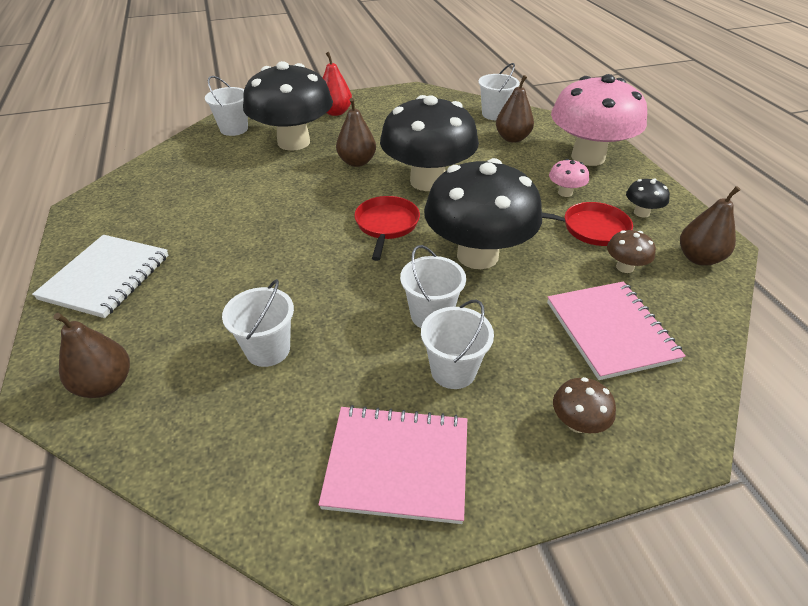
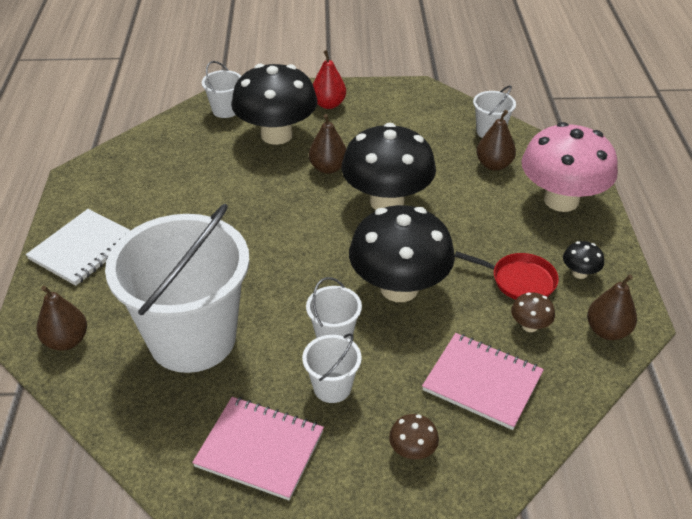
camera: 15 degrees right, 0 degrees up
white bucket [222,279,294,367] -> white bucket [105,204,250,373], size x2.40
red pan [354,196,420,261] -> none
pink notebook [547,281,686,380] -> pink notebook turned 60 degrees counterclockwise [422,333,544,430]
pink mushroom [549,159,589,197] -> none

